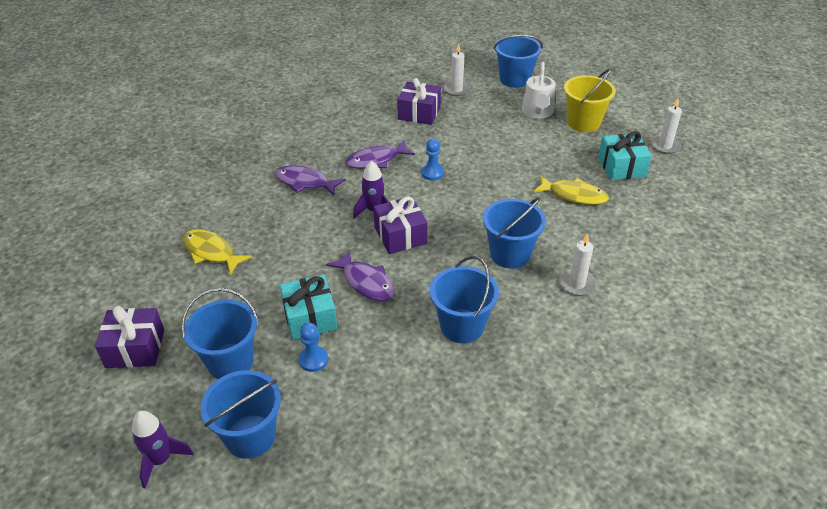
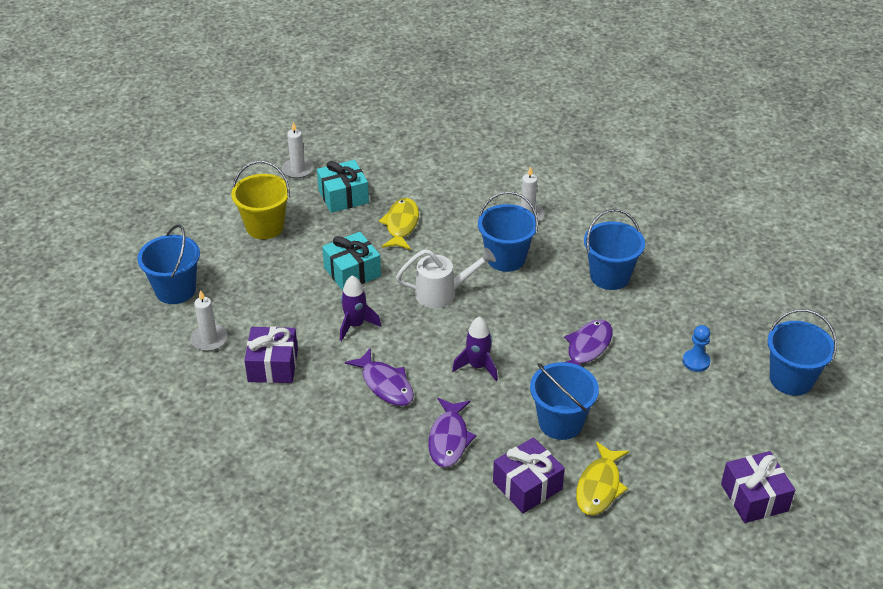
camera: 105 degrees left, 0 degrees up
purple rocket [132,411,194,488] -> purple rocket moved to [340,275,381,341]
blue bucket [181,288,258,379] -> blue bucket moved to [530,362,599,440]
turquoise gift [280,275,337,340] -> turquoise gift moved to [322,232,381,291]
purple gift [373,196,428,254] -> purple gift moved to [493,437,565,514]
blue pawn [421,139,444,181] -> none
white watering can [522,62,556,118] -> white watering can moved to [396,248,496,308]

